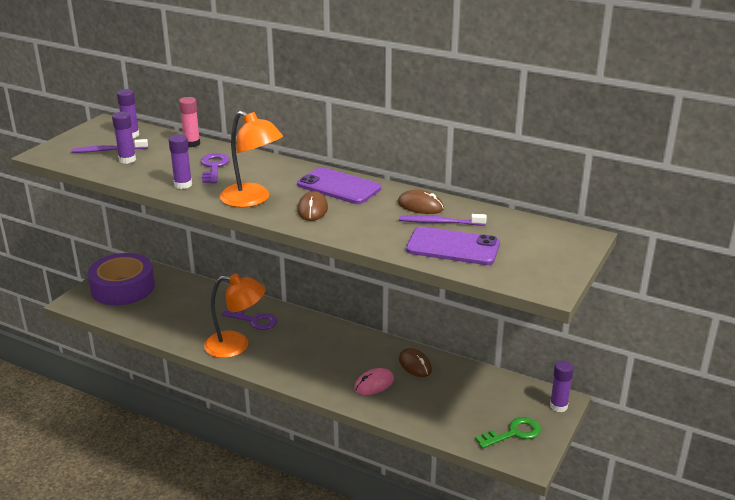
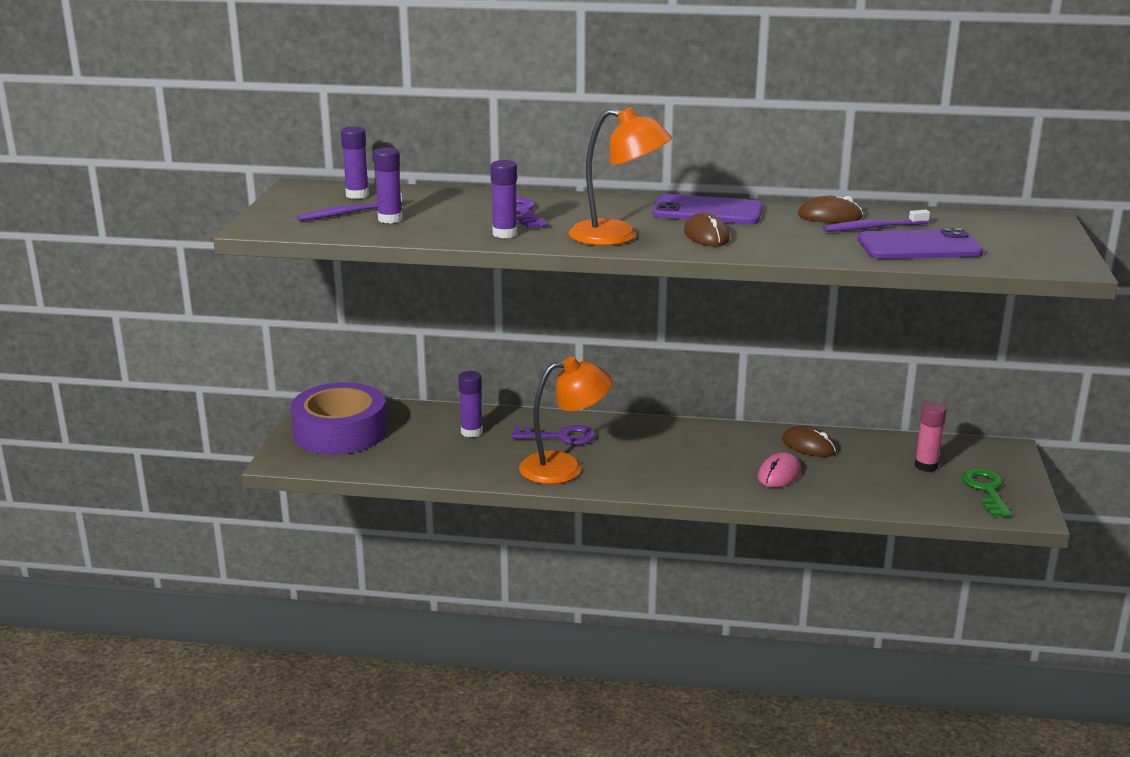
camera: 20 degrees left, 5 degrees down
pink glue stick [179,97,200,147] -> pink glue stick moved to [915,402,946,472]
green key [475,417,541,449] -> green key turned 45 degrees counterclockwise [962,468,1012,517]
purple glue stick [550,360,574,412] -> purple glue stick moved to [458,371,483,438]

